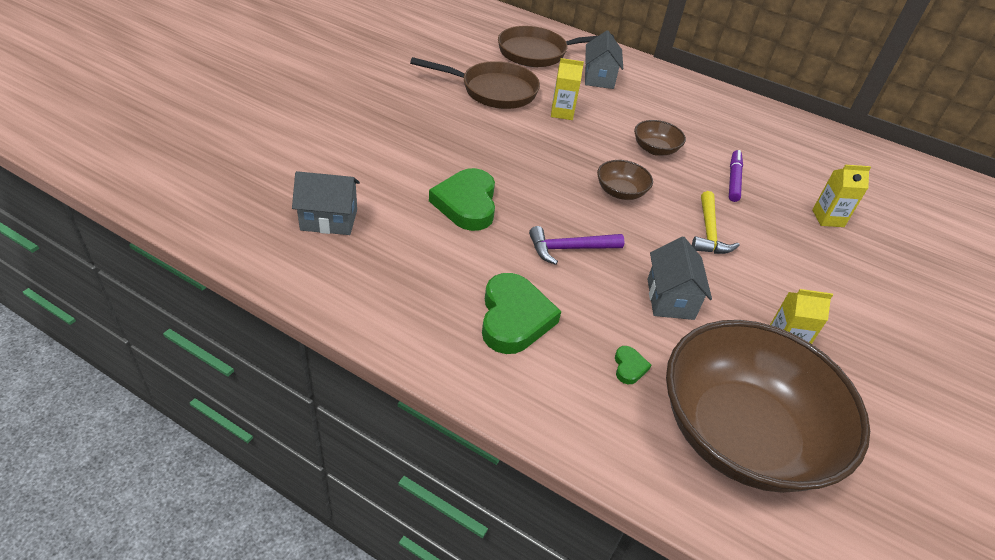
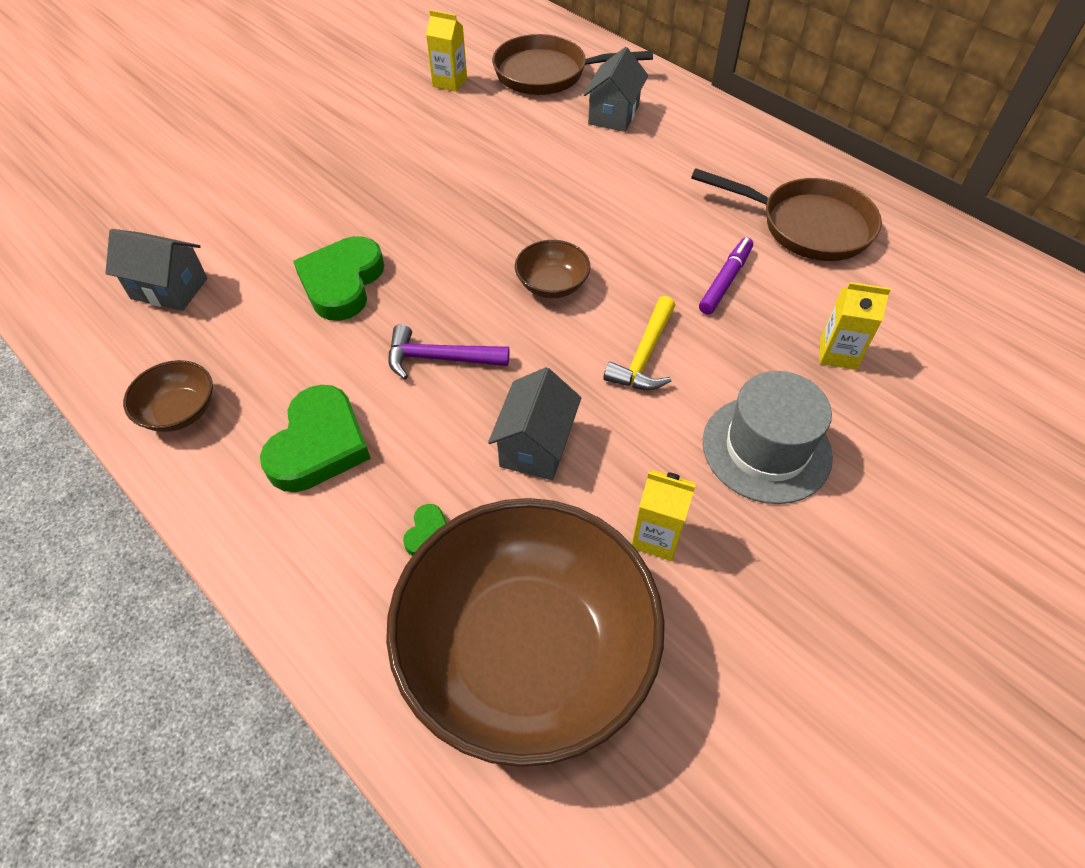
camera: 20 degrees right, 10 degrees up
brown pan [410,57,540,109] -> brown pan moved to [691,168,882,261]
yellow carton [551,58,584,120] -> yellow carton moved to [426,10,467,92]
brown bowl [634,120,686,156] -> brown bowl moved to [123,360,213,432]
none -> grey hat [703,371,833,504]

